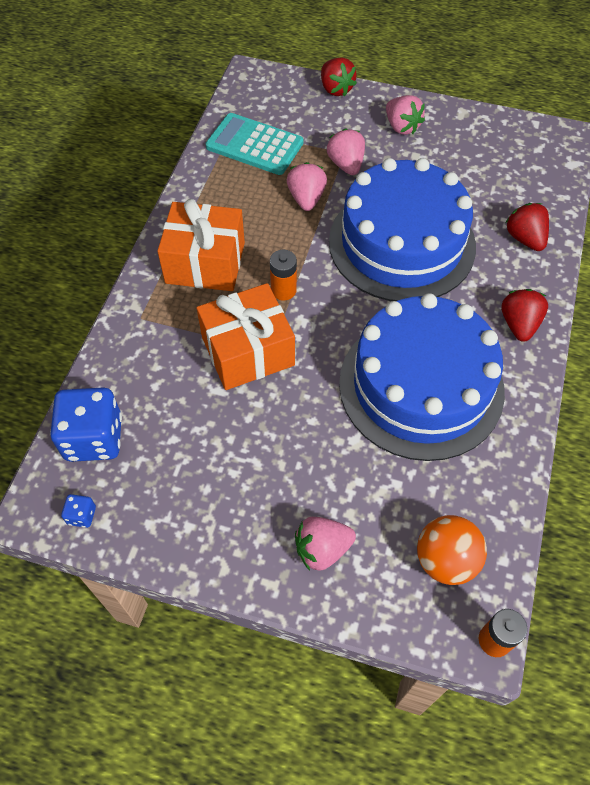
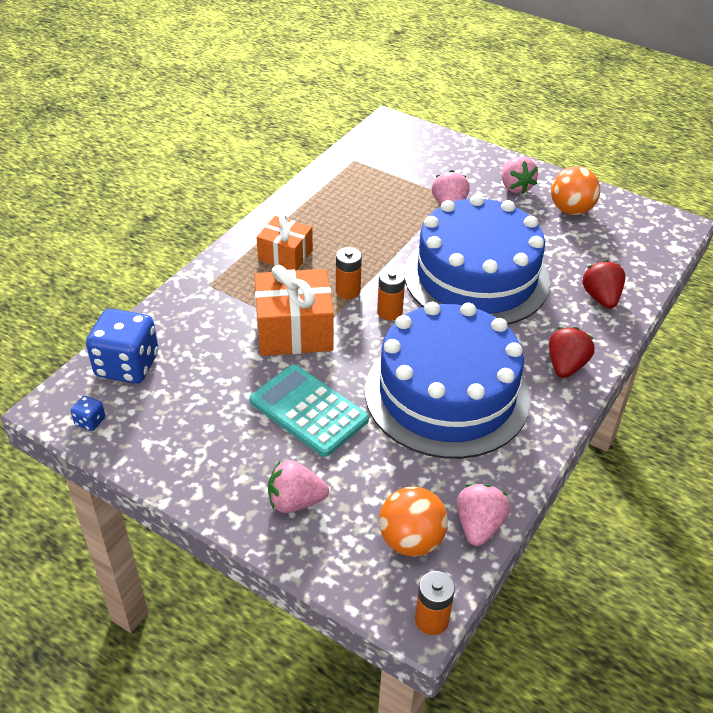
camera: 15 degrees right, 15 degrees down
orange gift [157,199,245,291] -> orange gift [257,214,313,271], size x0.64
turquoise calculator [206,113,303,175] -> turquoise calculator moved to [249,364,369,457]
pink strawberry [287,162,327,211] -> pink strawberry moved to [457,484,510,546]
red strawberry [321,57,357,97] -> none
none -> orange battery [377,268,405,321]
none -> orange ball [551,166,600,215]

